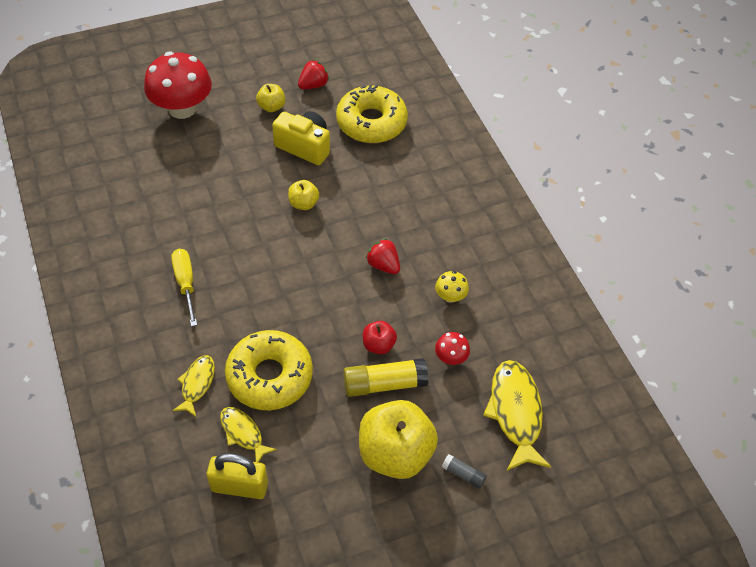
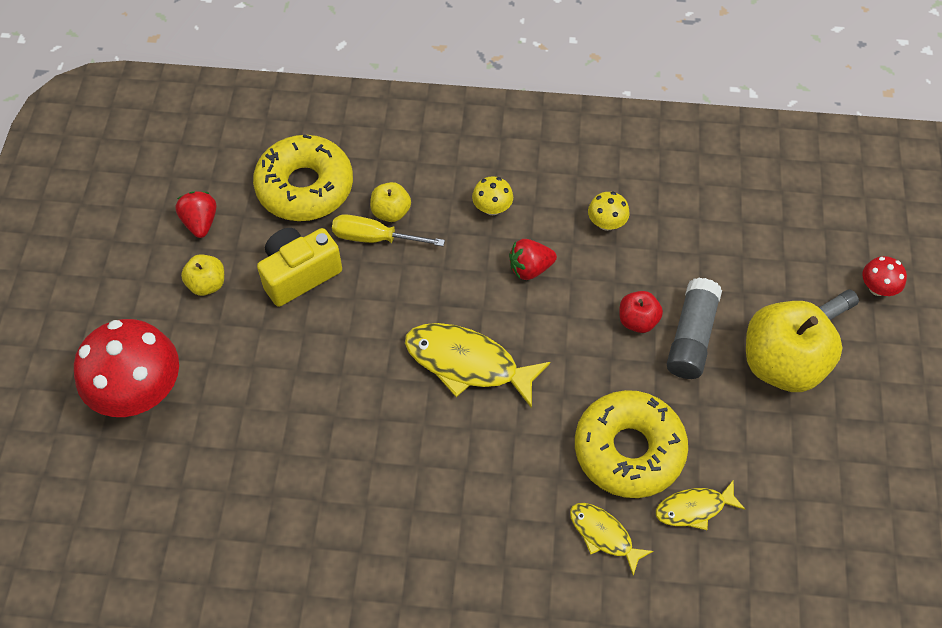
camera: 60 degrees left, 5 degrees up
yellow screwdriver [171,249,197,327] -> yellow screwdriver moved to [332,214,445,246]
yellow padlock [207,453,268,499] -> none
yellow apple [288,180,319,210] -> yellow apple moved to [370,182,411,222]
yellow glue stick [343,358,428,397] -> grey glue stick [667,278,722,379]
red mushroom [435,332,470,365] -> red mushroom moved to [862,256,907,296]
yellow fish [483,360,551,471] -> yellow fish moved to [405,323,550,408]
none -> yellow mushroom [472,176,513,215]

